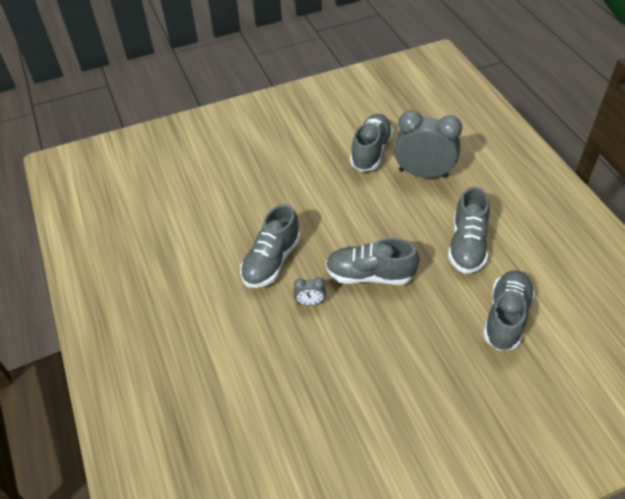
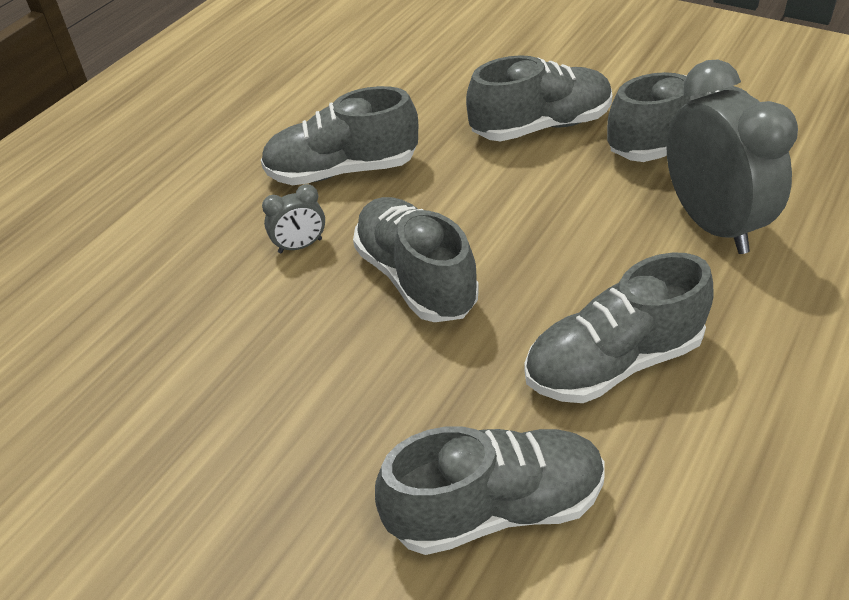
camera: 55 degrees right, 5 degrees down
grey clock [294,277,326,306] -> grey clock turned 75 degrees counterclockwise [262,184,325,253]
none -> grey shoe [466,55,612,142]

